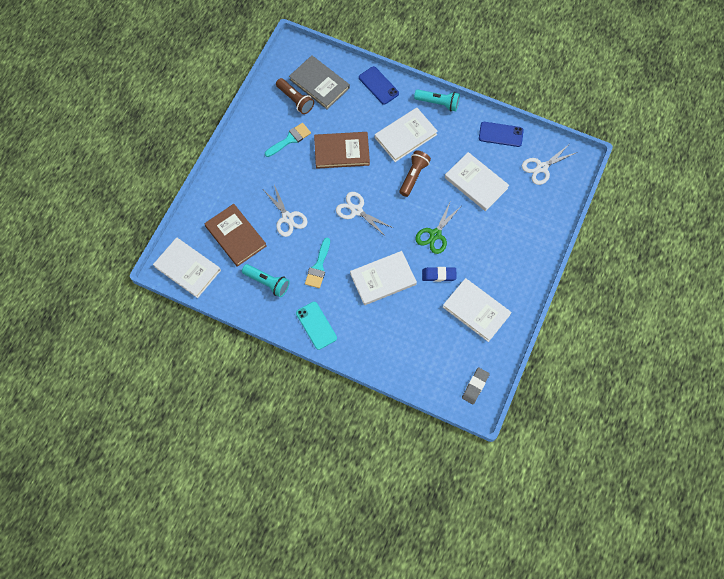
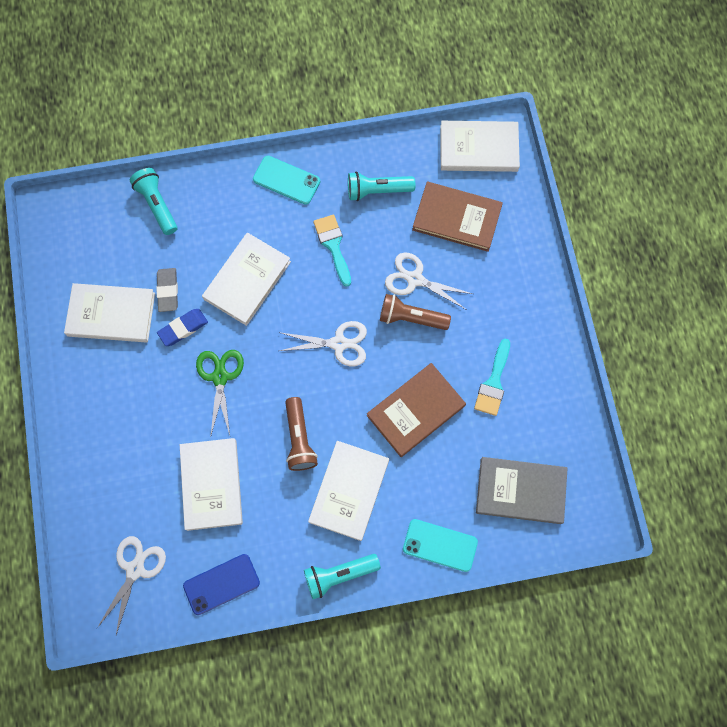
camera: 145 degrees right, 5 degrees up
brown flashlight [276,78,314,114] -> brown flashlight moved to [380,294,451,330]
blue phone [359,66,399,105] -> turquoise phone [403,519,478,572]
white book [445,152,509,211] -> white book turned 75 degrees clockwise [180,438,243,531]
grey eraser [462,367,490,404] -> grey eraser moved to [156,268,178,312]
none -> turquoise flashlight [130,168,177,235]

